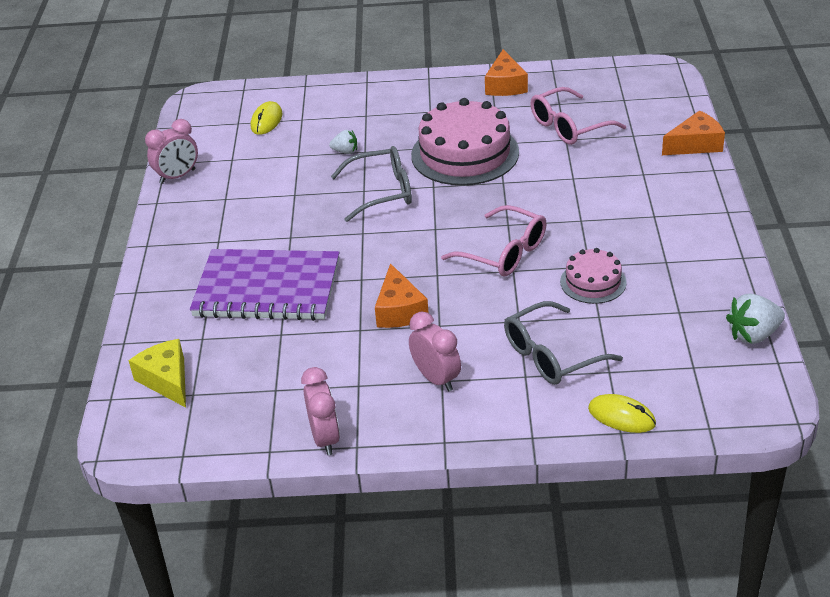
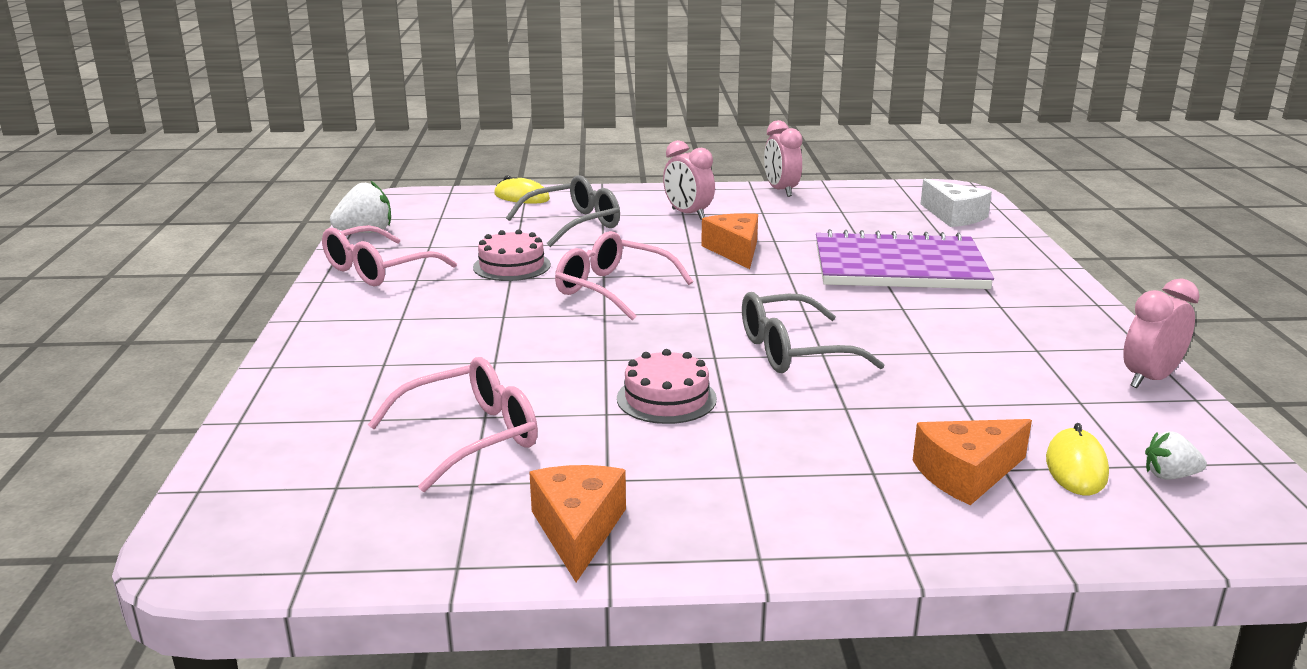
camera: 175 degrees right, 15 degrees down
yellow cheese [128,339,186,408] -> white cheese [920,179,992,227]
white strawberry [329,130,357,154] -> white strawberry moved to [1145,431,1207,480]
pink cake [411,98,519,186] -> pink cake [617,349,717,424], size x0.53
orange cheese [662,110,725,155] -> orange cheese moved to [913,419,1032,505]
none -> pink glasses [322,225,457,286]

